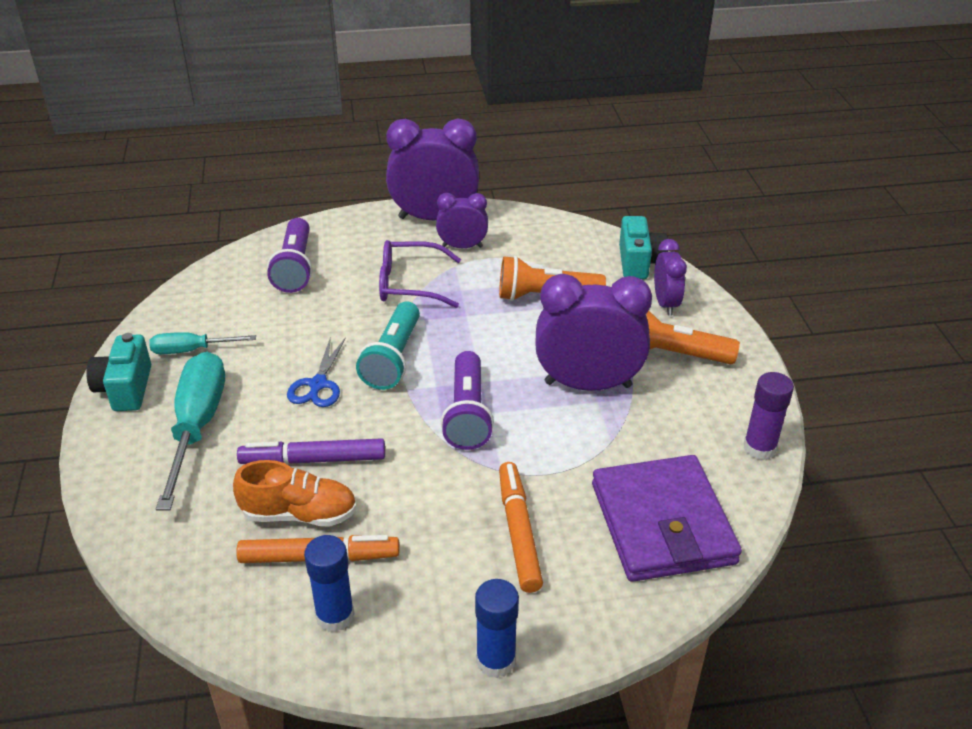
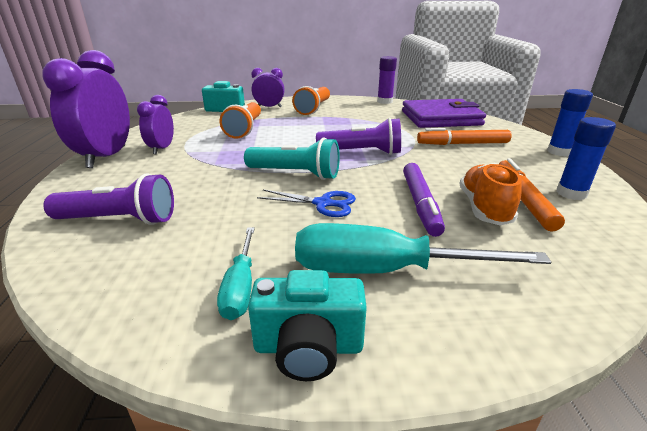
camera: 85 degrees left, 10 degrees down
purple glasses [379,240,461,308] -> none
purple clock [535,274,652,391] -> none

